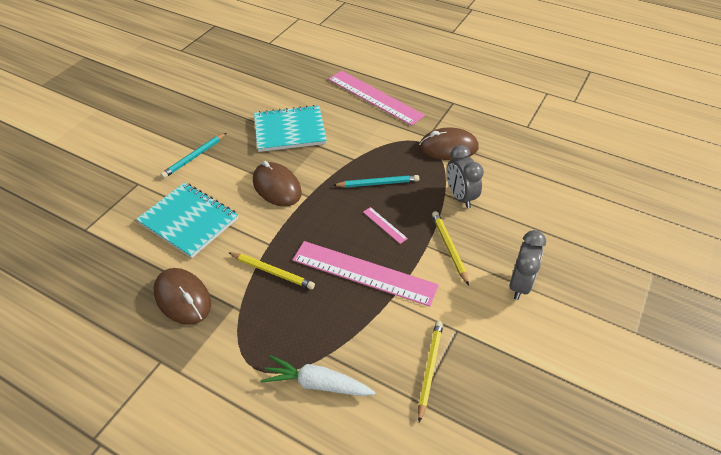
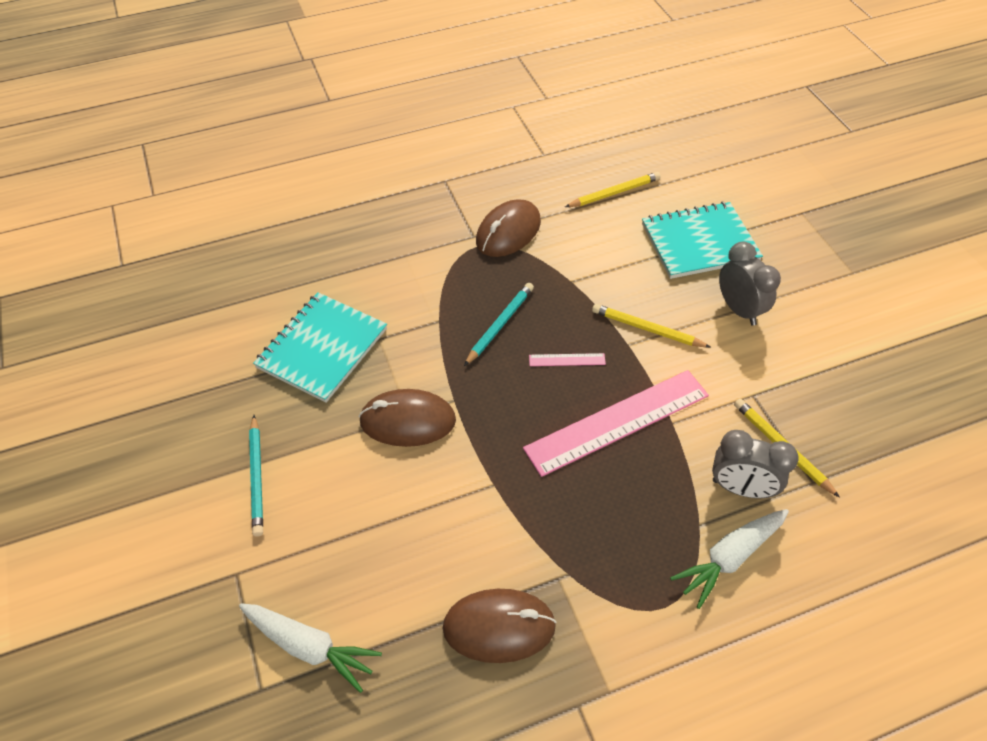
camera: 50 degrees left, 5 degrees up
turquoise notebook [136,182,238,258] -> turquoise notebook moved to [642,202,763,279]
yellow pencil [228,252,315,289] -> yellow pencil moved to [565,172,661,207]
pink ruler [328,71,425,126] -> none
grey clock [447,145,484,208] -> grey clock moved to [712,430,799,498]
none -> white carrot [239,603,382,693]

